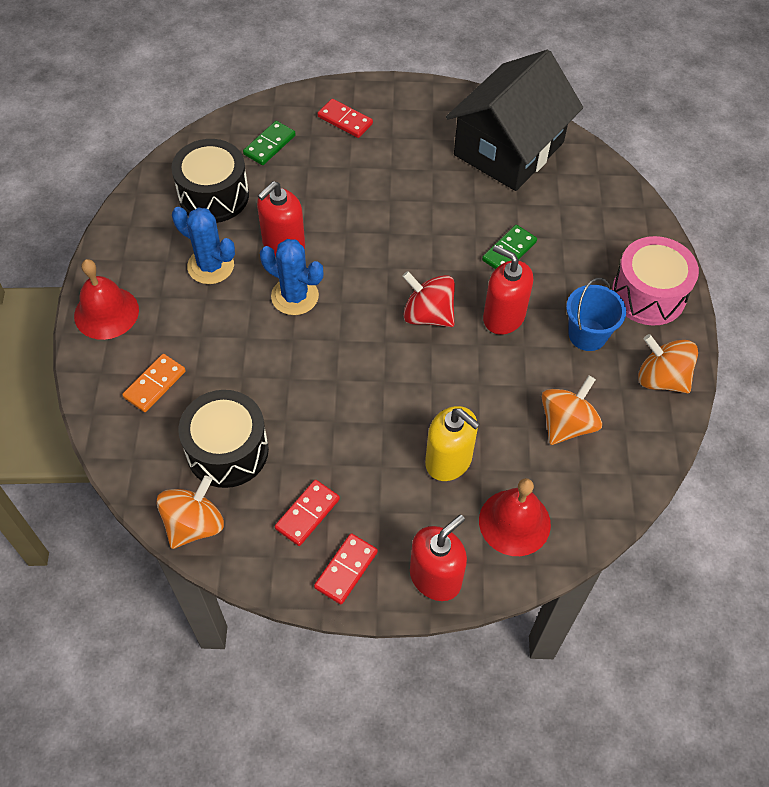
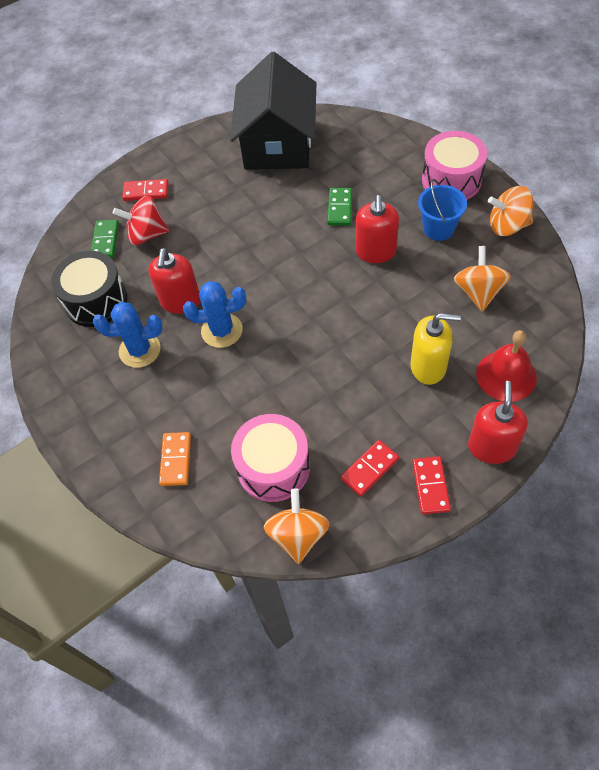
camera: 30 degrees left, 0 degrees up
red bell [74,259,139,340] -> none
black drum [178,390,269,488] -> pink drum [231,414,310,502]
red domino [275,480,340,546] -> red domino turned 45 degrees clockwise [341,440,399,496]
red spinning top [402,271,455,327] -> red spinning top moved to [113,196,169,245]
red soap dispenser [483,245,533,335] -> red soap dispenser turned 90 degrees counterclockwise [356,195,399,263]

